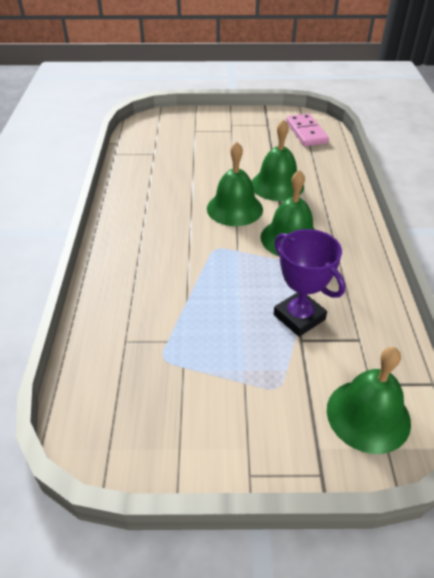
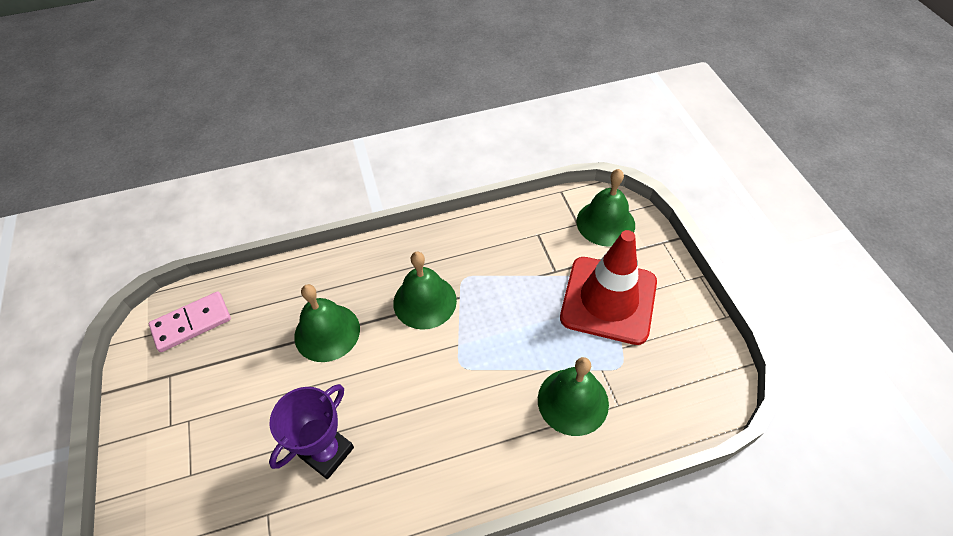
camera: 105 degrees left, 10 degrees up
green bell [207,142,263,226] -> green bell moved to [538,357,609,436]
purple trophy [274,229,345,337] -> purple trophy moved to [269,384,354,479]
none -> red traffic cone [560,230,657,345]

